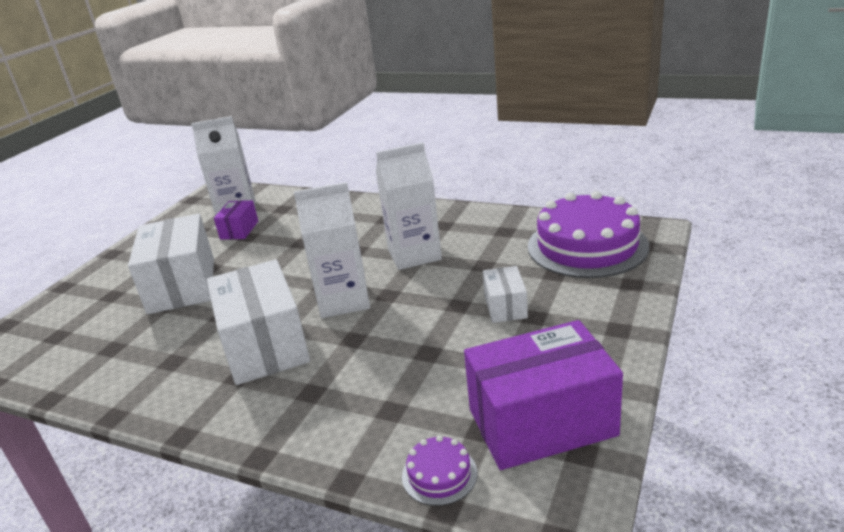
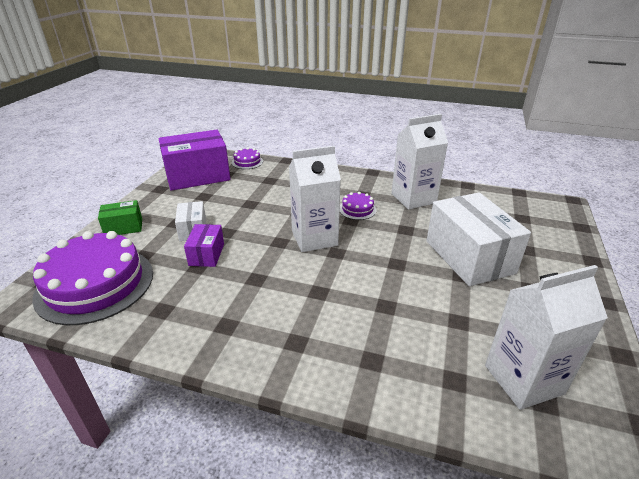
camera: 170 degrees right, 5 degrees up
white box [207,260,310,385] -> purple cake [340,192,377,220]
purple box [214,200,258,240] -> purple box moved to [184,224,224,267]
white carton [376,142,442,270] -> white carton moved to [391,114,448,210]
none -> green box [98,200,142,235]

